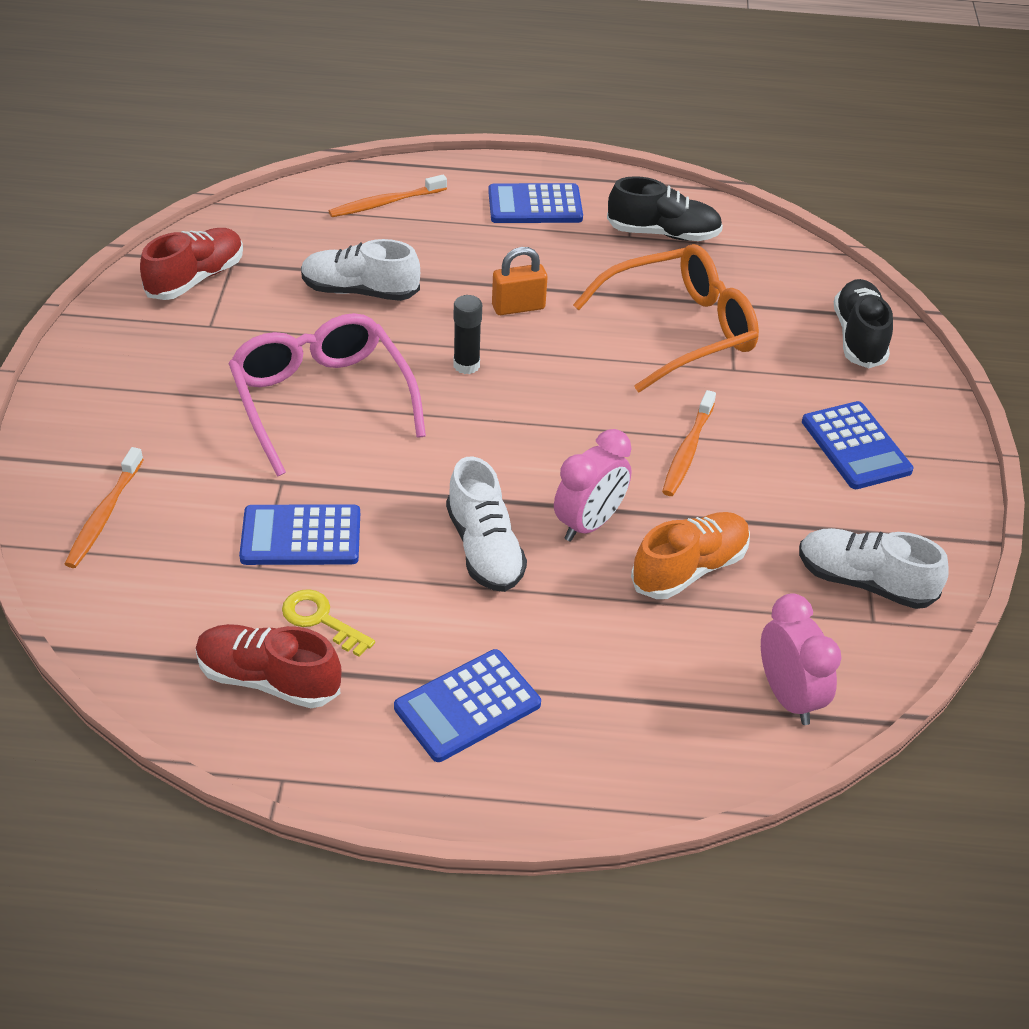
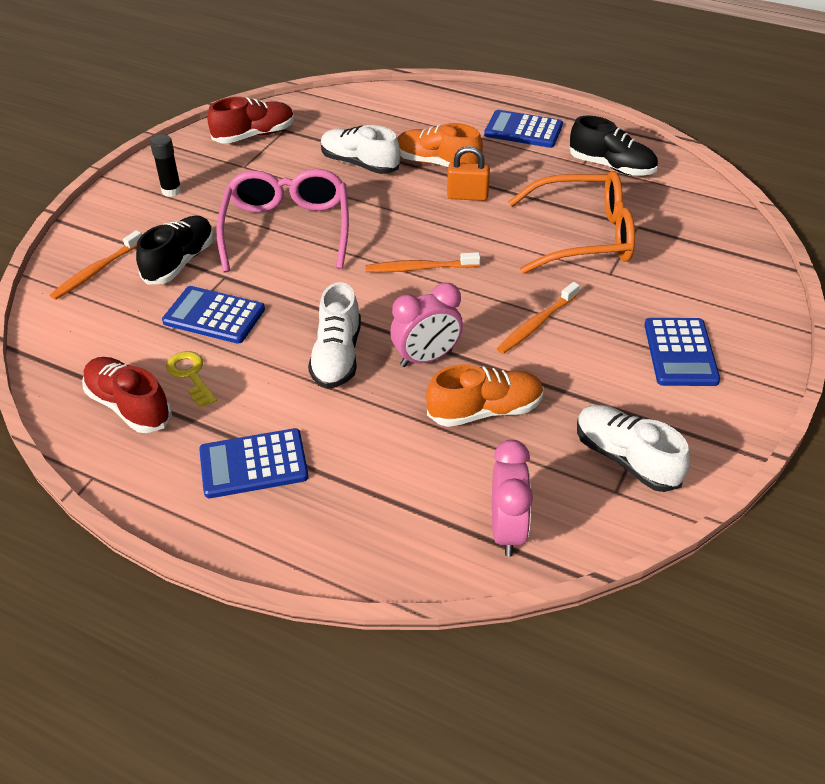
camera: 25 degrees right, 0 degrees up
orange toothbrush [329,175,447,217] -> orange toothbrush moved to [365,252,480,272]
black glue stick [453,295,482,374] -> black glue stick moved to [150,135,182,197]
black shoe [834,279,893,368] -> black shoe moved to [136,215,214,285]
none -> orange shoe [397,123,483,167]

